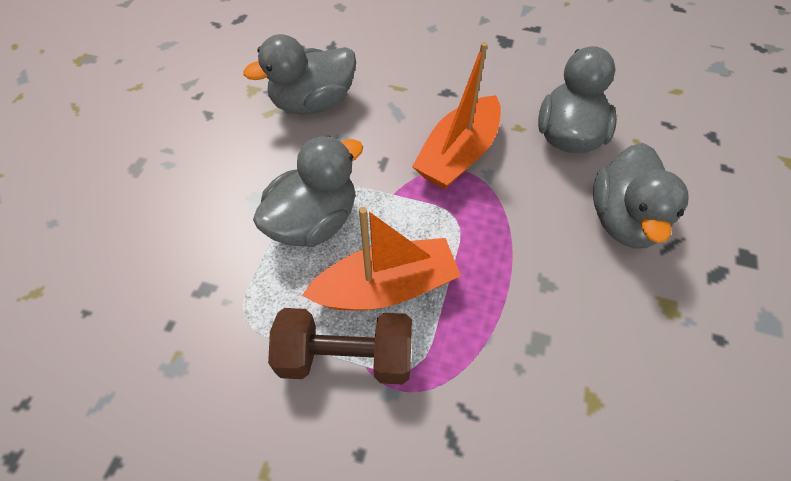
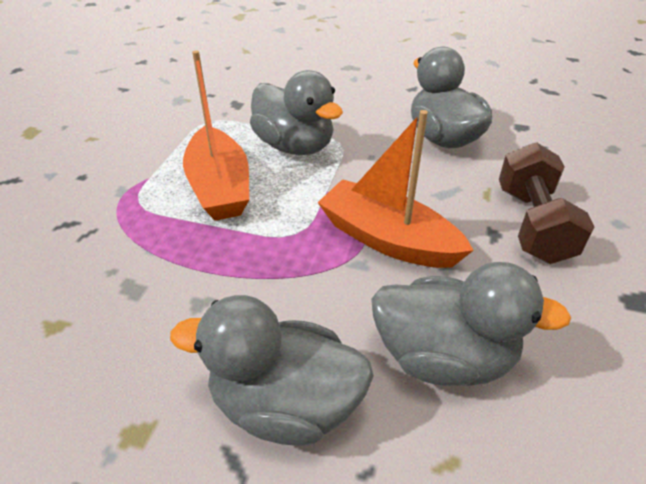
camera: 90 degrees right, 15 degrees down
brown dumbbell [268,308,412,384] -> brown dumbbell moved to [499,142,595,264]

